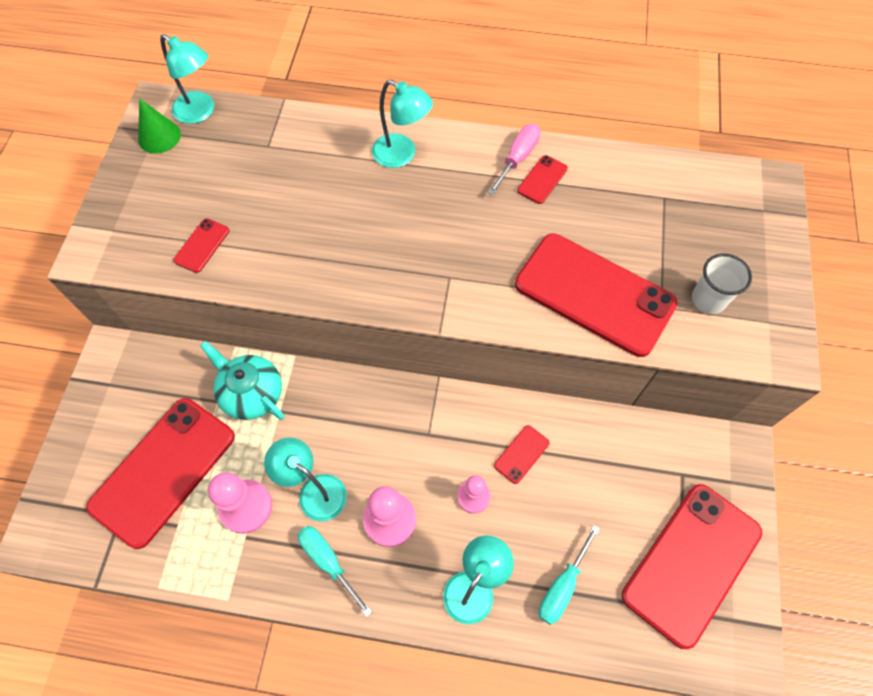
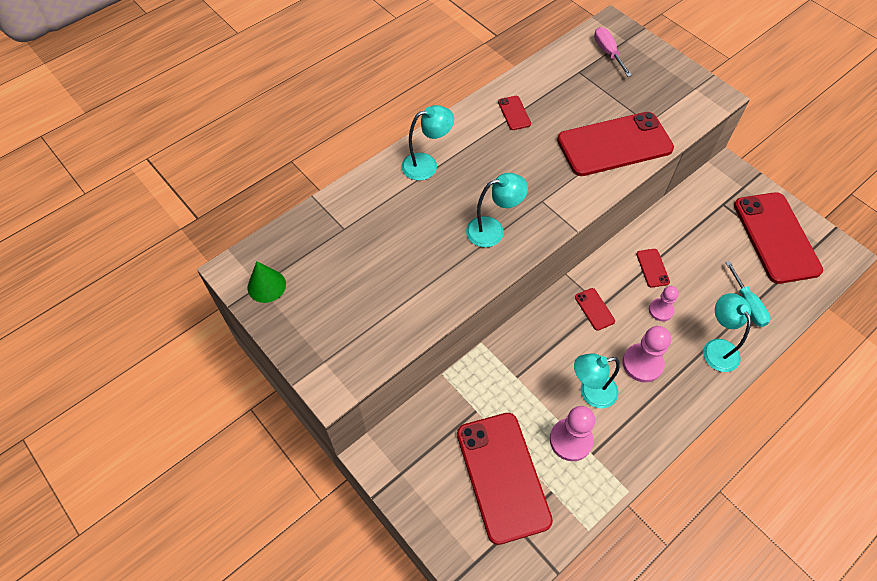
camera: 50 degrees left, 5 degrees down
turquoise lamp [160,34,215,124] -> turquoise lamp moved to [466,173,528,247]
red phone [173,218,229,273] -> red phone moved to [575,288,615,331]
turquoise teapot [200,341,284,420] -> none
turquoise screwdriver [298,526,372,617] -> none
pink screwdriver [487,124,540,195] -> pink screwdriver moved to [594,27,632,77]
white cup [692,253,752,314] -> none

